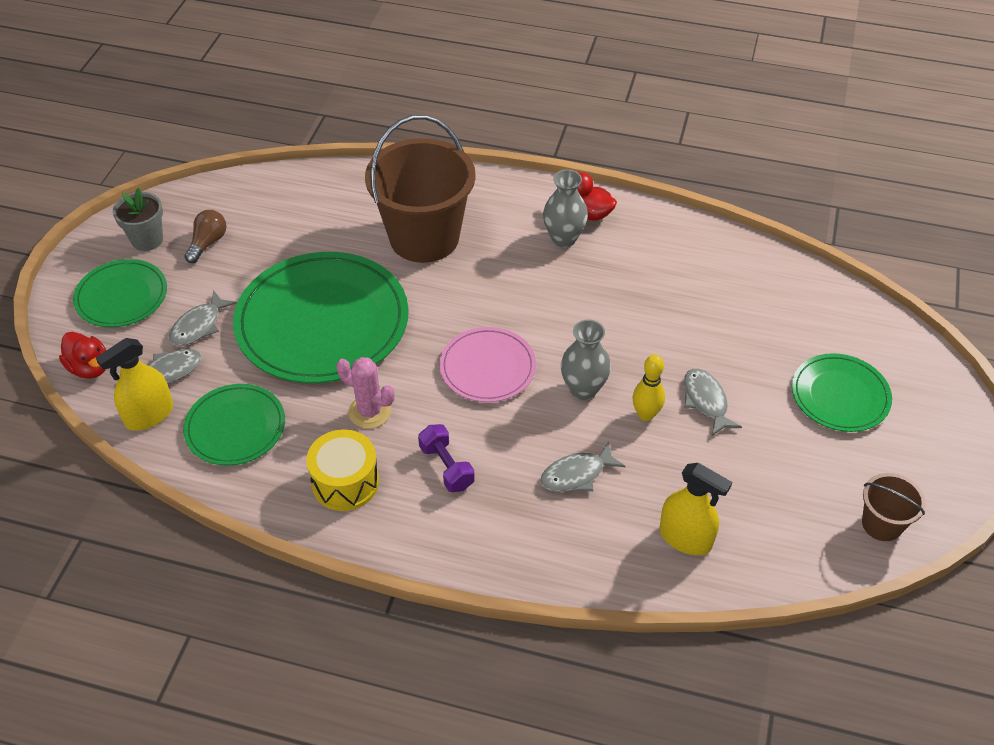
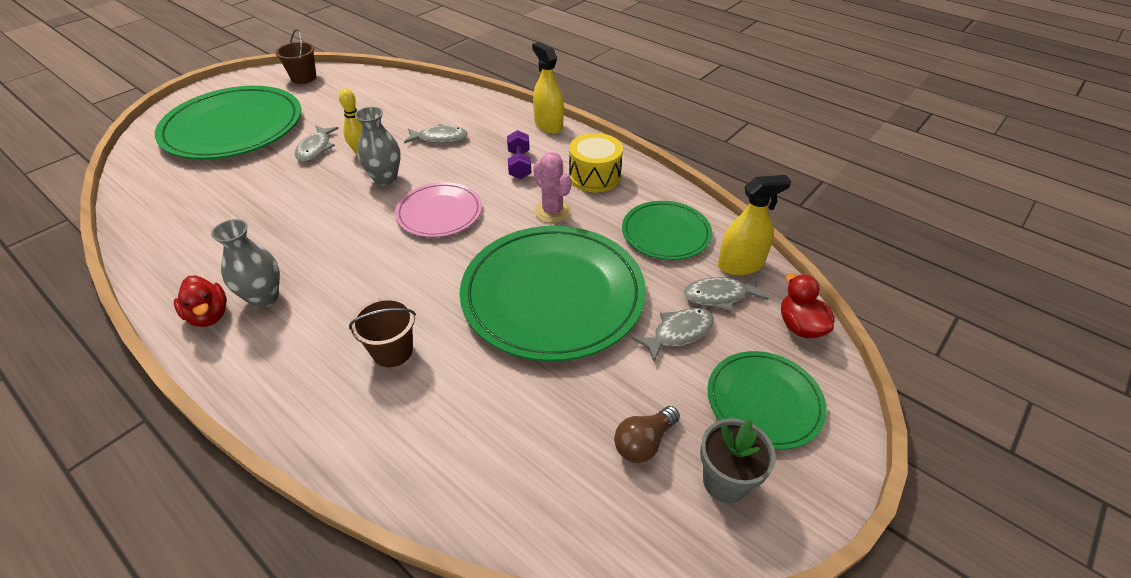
camera: 155 degrees left, 5 degrees down
brown bucket [365,115,476,263] -> brown bucket [349,297,416,367], size x0.47
yellow spray bottle [660,463,732,555] -> yellow spray bottle moved to [532,42,564,134]
green plate [792,353,892,432] -> green plate [155,86,301,160], size x1.86

